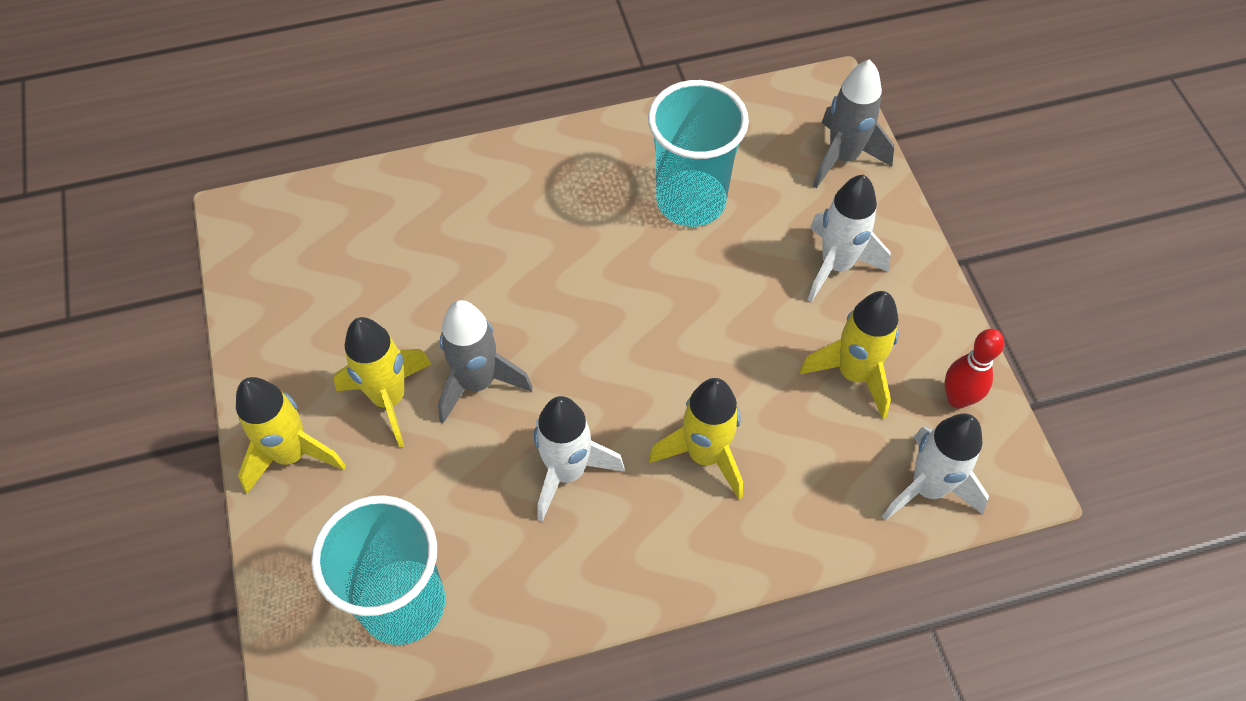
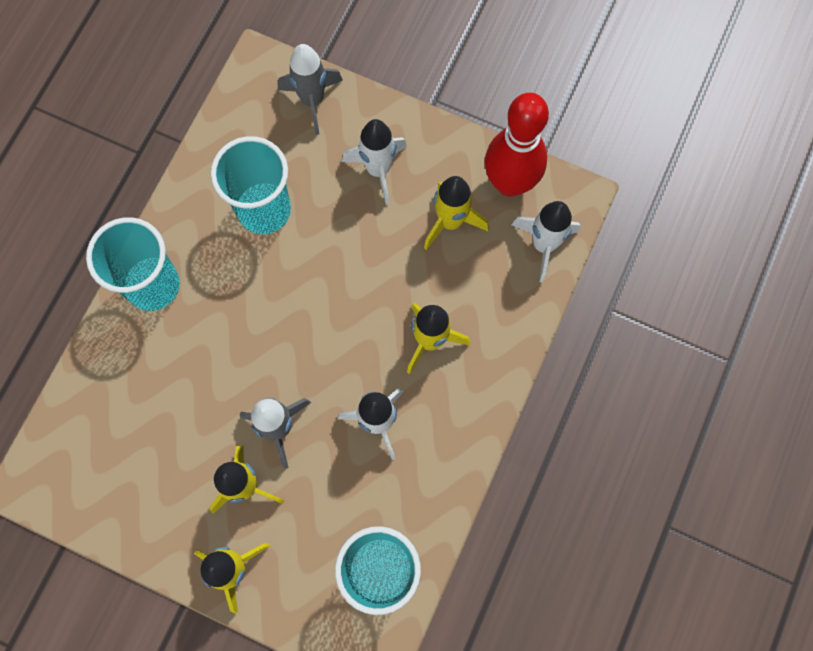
camera: 50 degrees left, 15 degrees up
red bowling pin [945,329,1004,408] -> red bowling pin [485,93,549,197], size x1.95
none -> turquoise cup [86,217,180,311]

